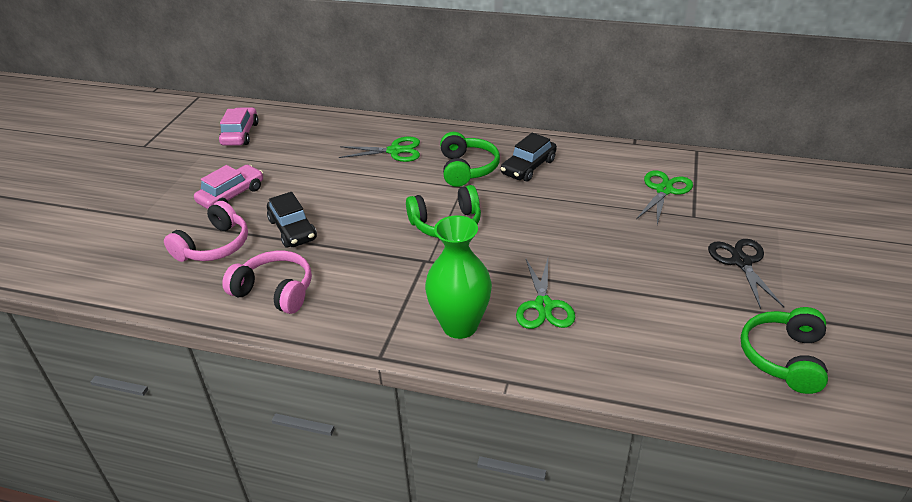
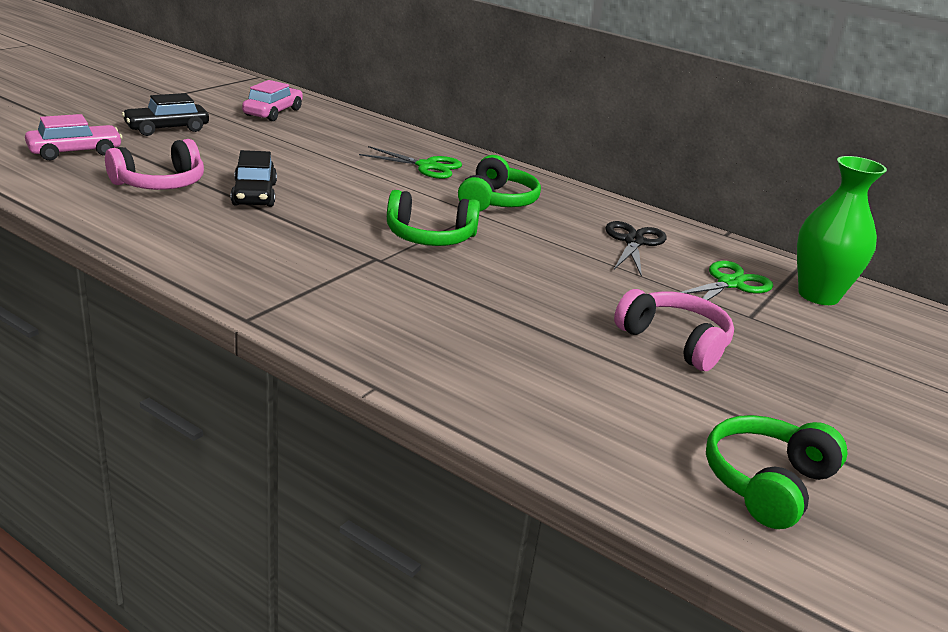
camera: 15 degrees right, 10 degrees down
pink car [194,165,263,209] -> pink car moved to [25,114,123,161]
pink headphones [222,251,312,314] -> pink headphones moved to [614,289,734,371]
green vase [425,215,492,339] -> green vase moved to [797,156,887,305]
black car [501,133,557,181] -> black car moved to [122,93,209,136]
green scissors [516,259,576,329] -> none
black scissors [708,239,784,309] -> black scissors moved to [605,221,667,277]

